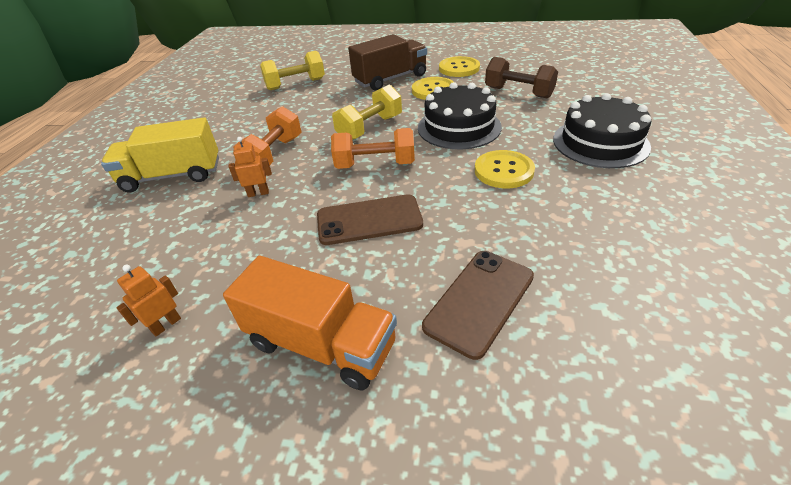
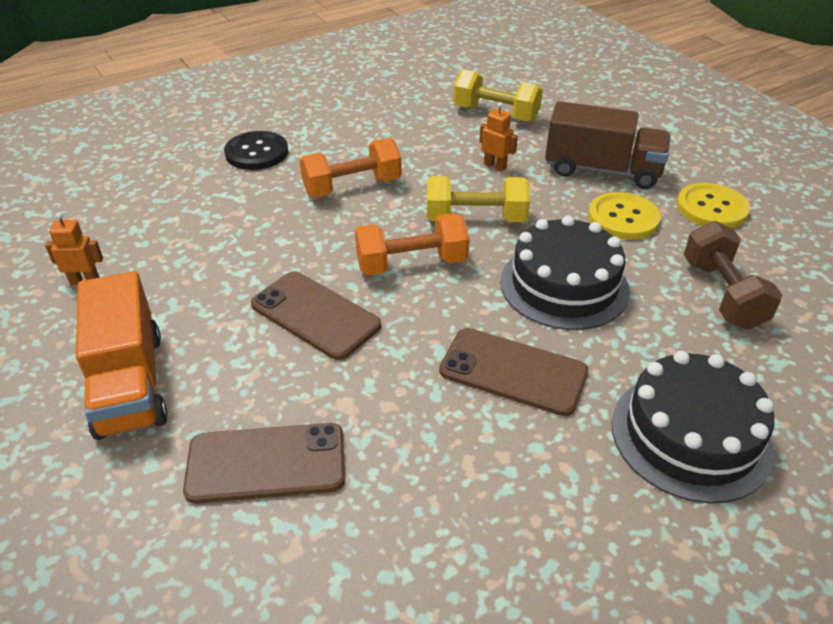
camera: 45 degrees right, 0 degrees up
yellow truck [101,118,219,192] -> black button [224,131,288,170]
orange robot [229,137,272,197] -> orange robot moved to [479,102,518,172]
orange dumbbell [331,128,415,169] -> orange dumbbell turned 60 degrees counterclockwise [355,213,470,276]
yellow button [475,150,535,188] -> brown phone [439,328,588,416]

